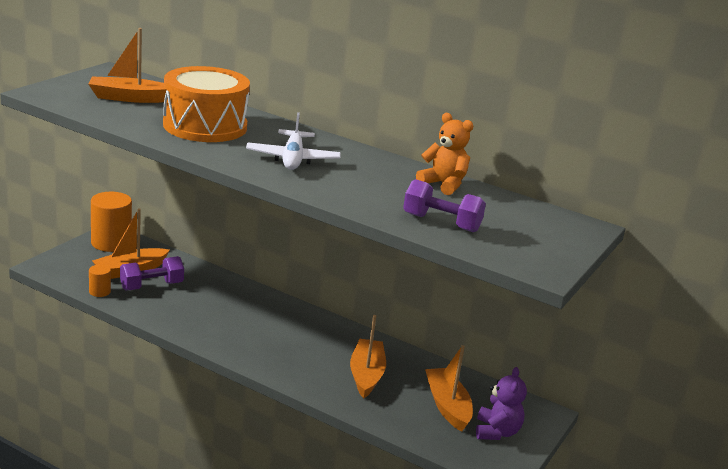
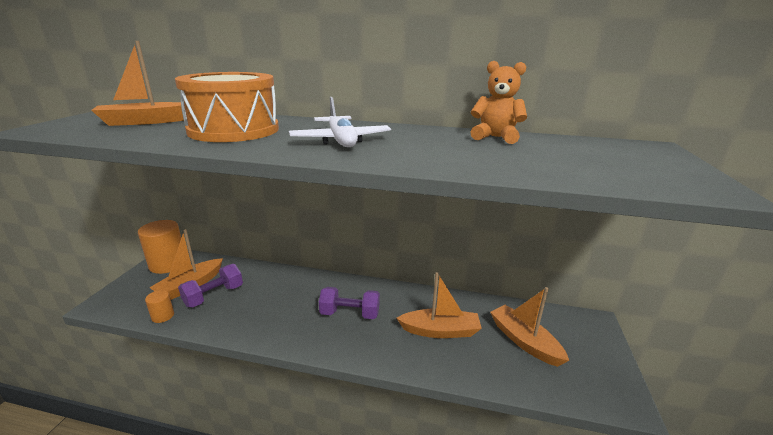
camera: 15 degrees left, 0 degrees up
orange boat [350,315,386,398] -> orange boat turned 105 degrees clockwise [397,272,482,338]
purple dumbbell [403,179,486,232] -> purple dumbbell moved to [319,287,380,319]
purple teddy bear [476,367,527,440] -> none

